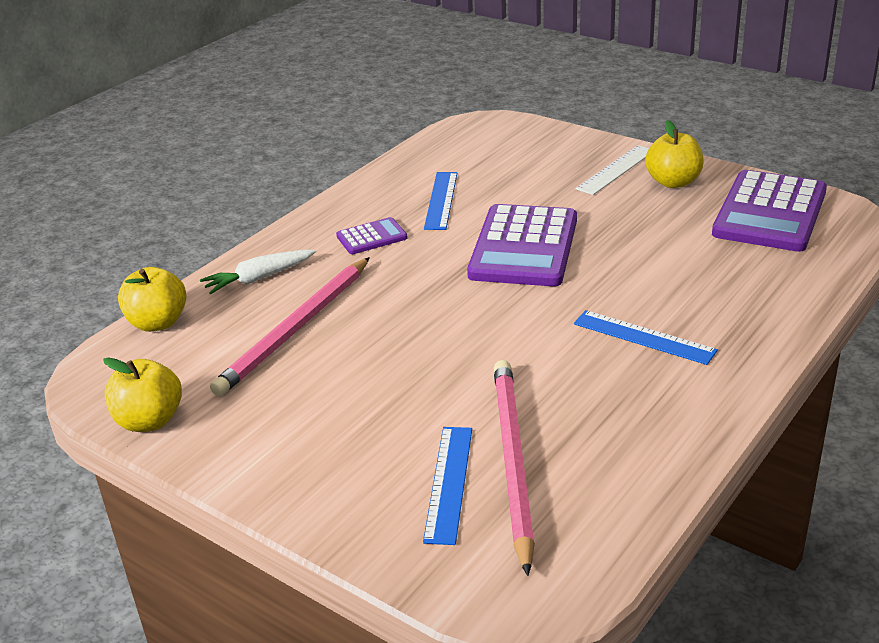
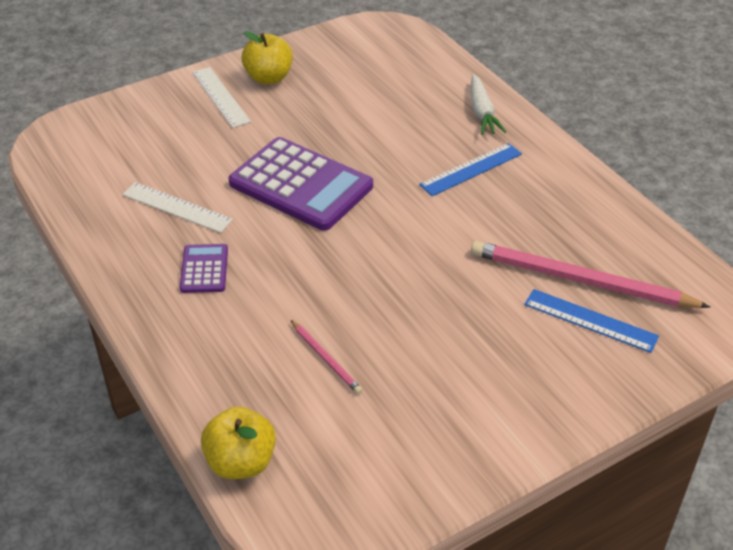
camera: 70 degrees left, 10 degrees up
yellow apple [103,357,182,432] -> none
white carrot [200,250,316,294] -> white carrot moved to [471,74,506,135]
pink pencil [210,257,370,396] -> pink pencil [291,320,362,394], size x0.46
blue ruler [424,172,457,230] -> white ruler [122,182,233,233]
purple calculator [712,170,827,252] -> none

